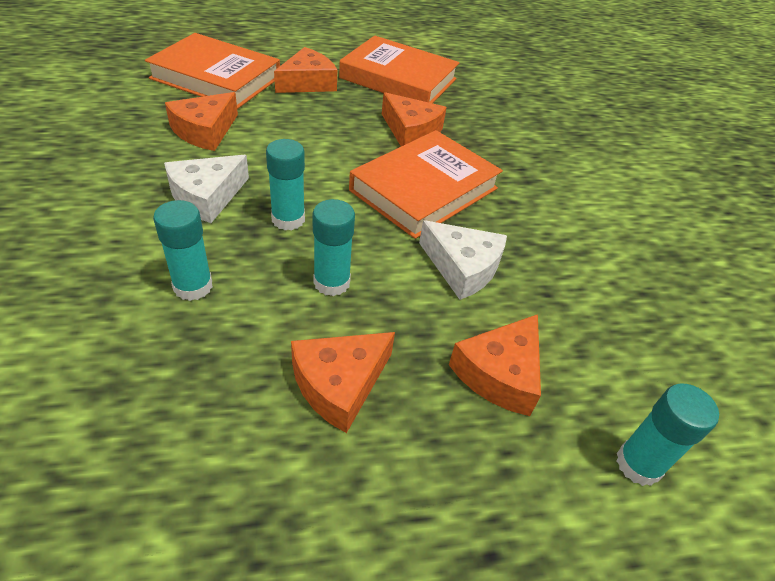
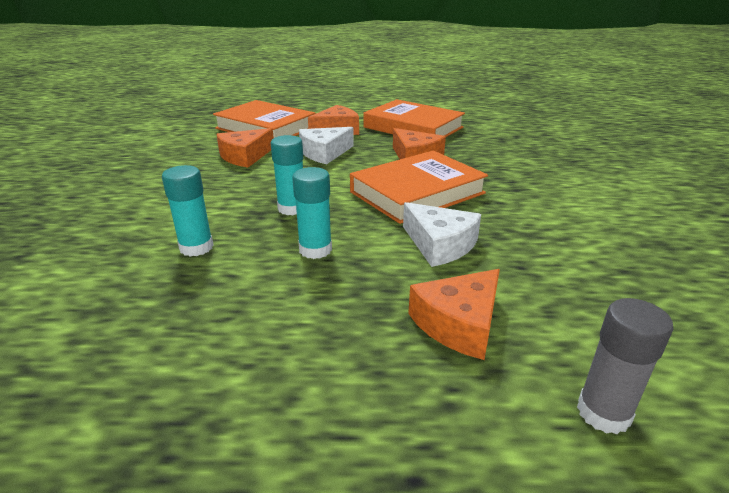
camera: 15 degrees right, 15 degrees down
white cheese [164,155,249,223] -> white cheese moved to [299,127,354,164]
orange cheese [291,332,395,433] -> none
turquoise glue stick [616,383,719,486] -> grey glue stick [577,298,673,434]

